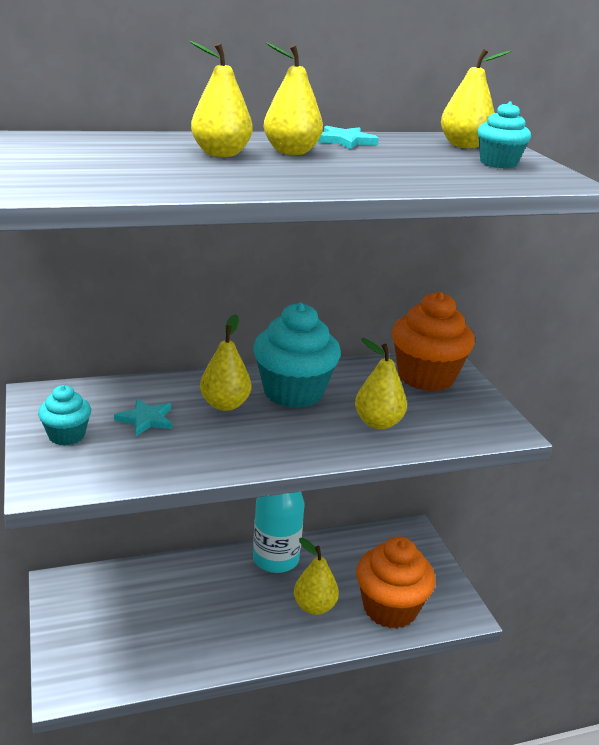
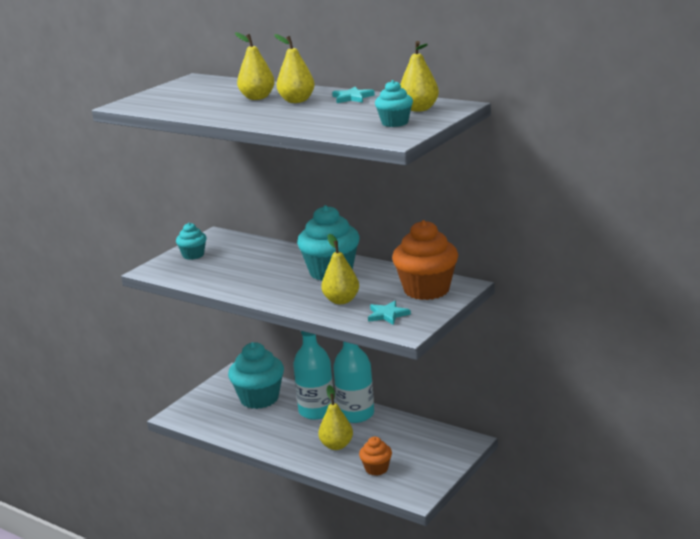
camera: 55 degrees right, 5 degrees down
turquoise star [114,398,172,436] -> turquoise star moved to [368,301,411,325]
yellow pear [200,314,251,411] -> none
orange cupcake [356,537,436,629] -> orange cupcake [359,437,392,476], size x0.52
none -> turquoise cupcake [228,342,284,409]
none -> turquoise bottle [293,331,333,420]

